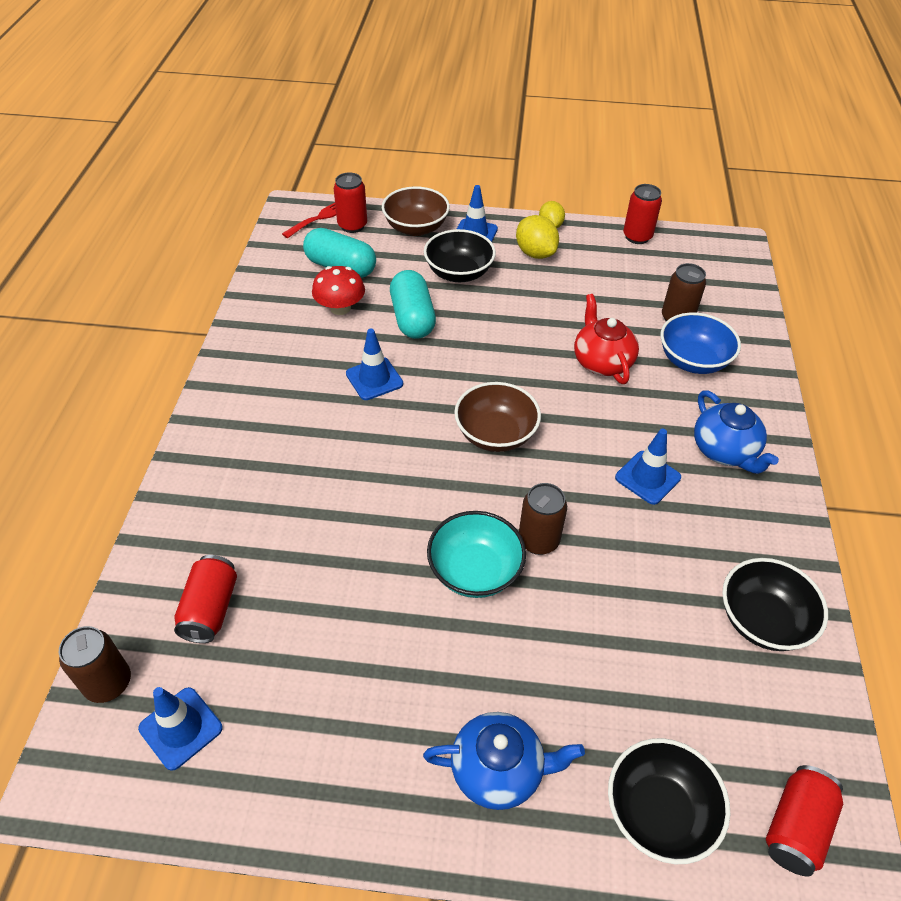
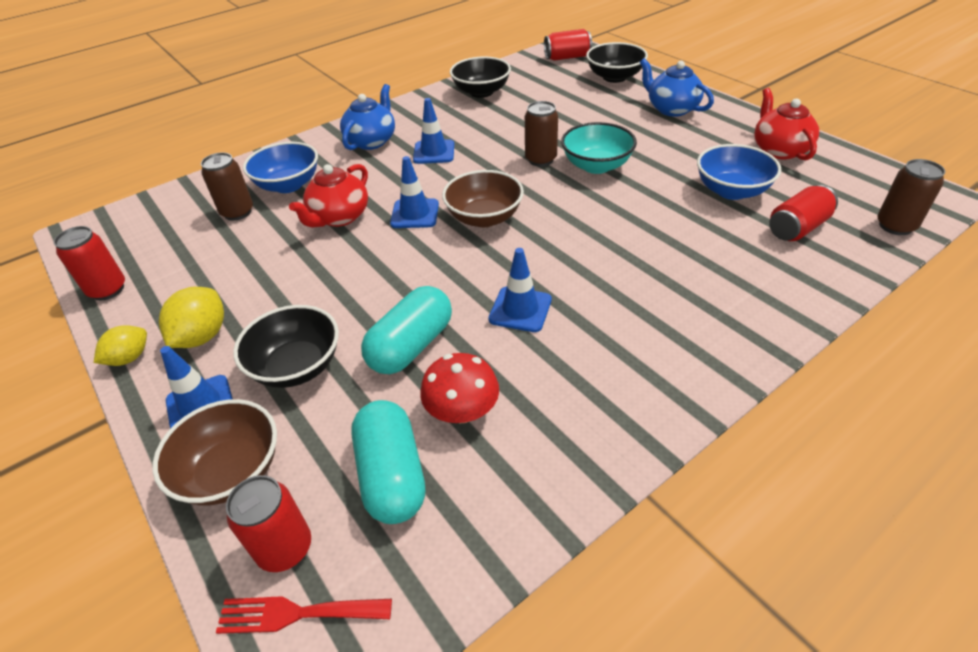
camera: 130 degrees left, 5 degrees down
blue traffic cone [138,687,223,771] -> blue traffic cone moved to [390,156,439,228]
none -> blue bowl [697,144,781,200]
none -> red teapot [754,88,819,160]

